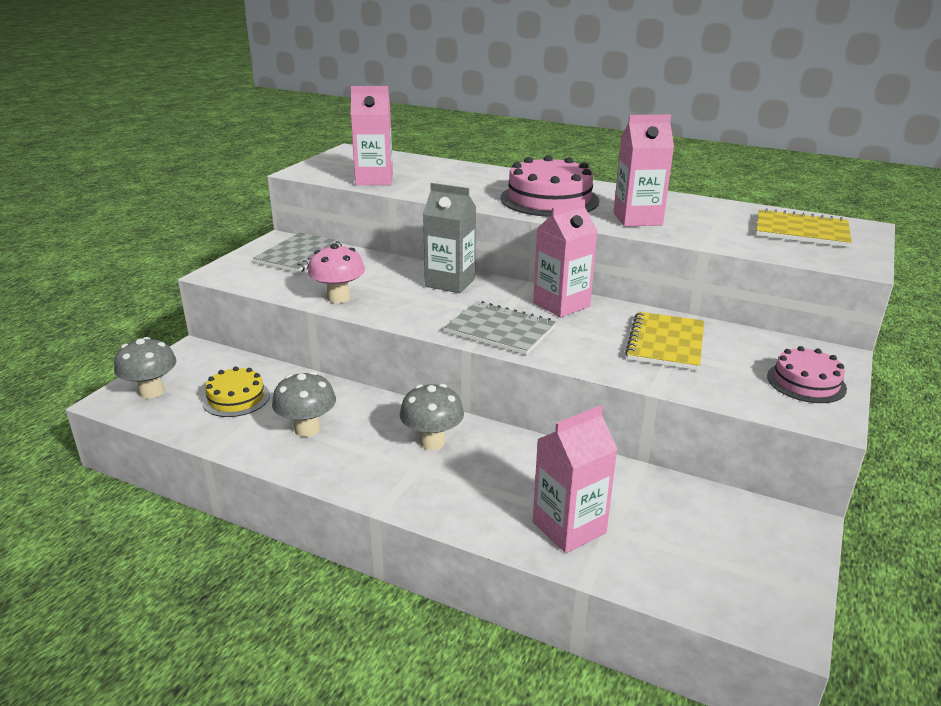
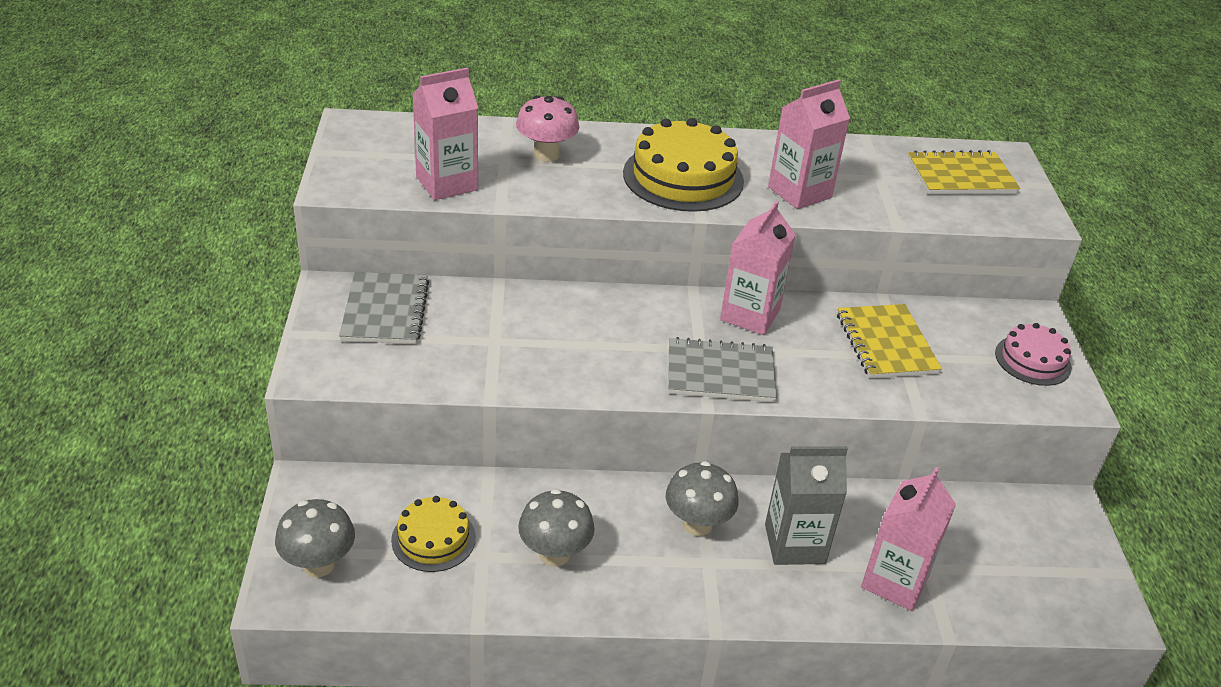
camera: 30 degrees left, 10 degrees up
pink mushroom [308,243,365,303] -> pink mushroom moved to [516,95,580,162]
grey carton [423,183,476,293] -> grey carton moved to [765,446,848,565]
pink cake [501,155,599,217] -> yellow cake [623,118,744,212]

